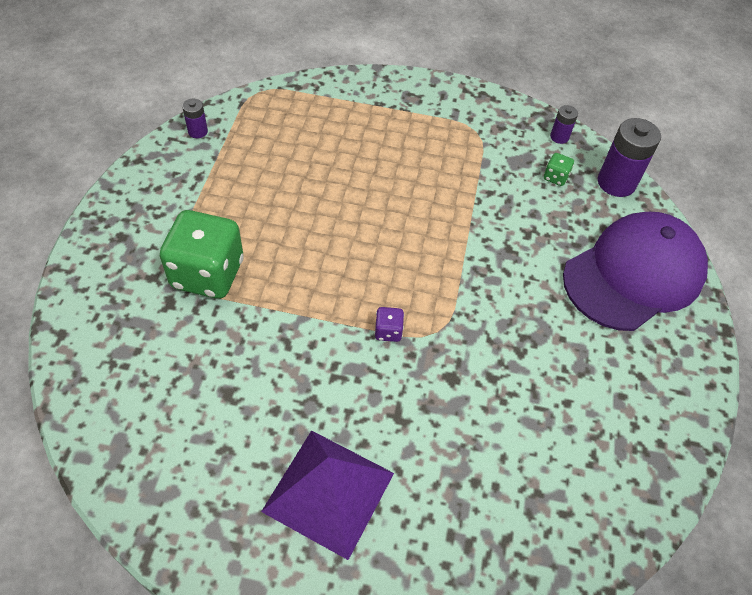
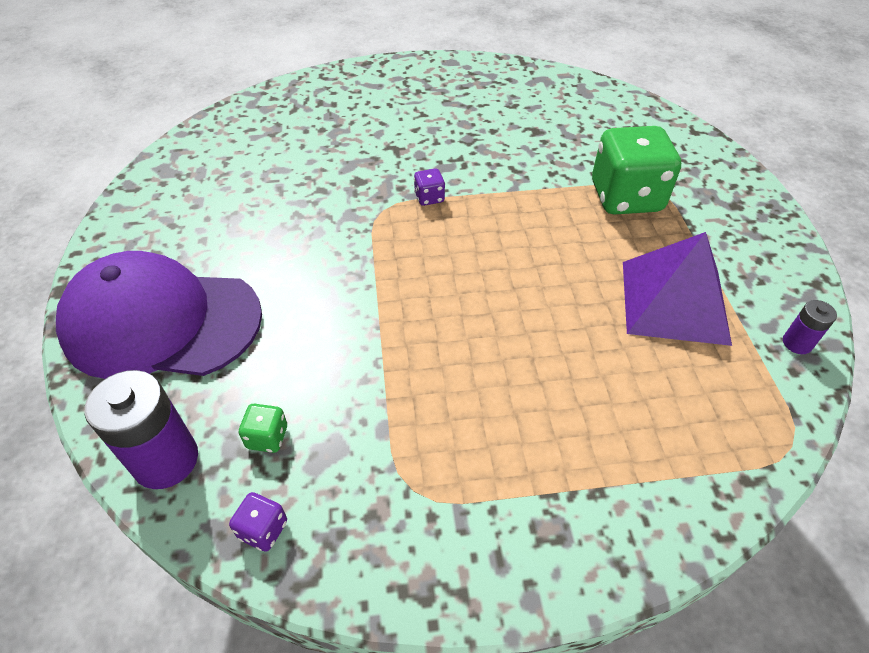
camera: 165 degrees right, 5 degrees down
purple pyramid [261,430,394,560] -> purple pyramid moved to [623,232,732,346]
purple battery [550,105,578,144] -> purple dice [229,492,287,552]
purple cap [563,212,708,331] -> purple cap turned 60 degrees clockwise [56,251,262,379]

